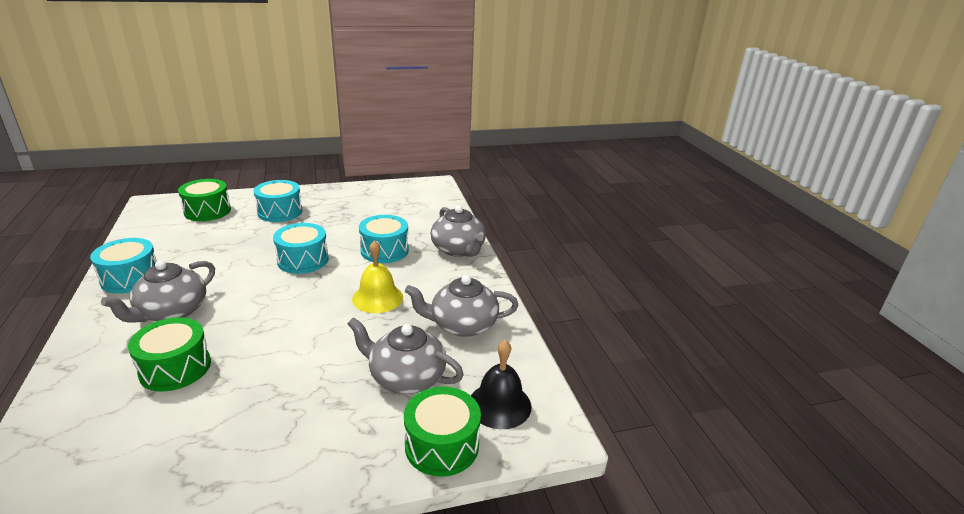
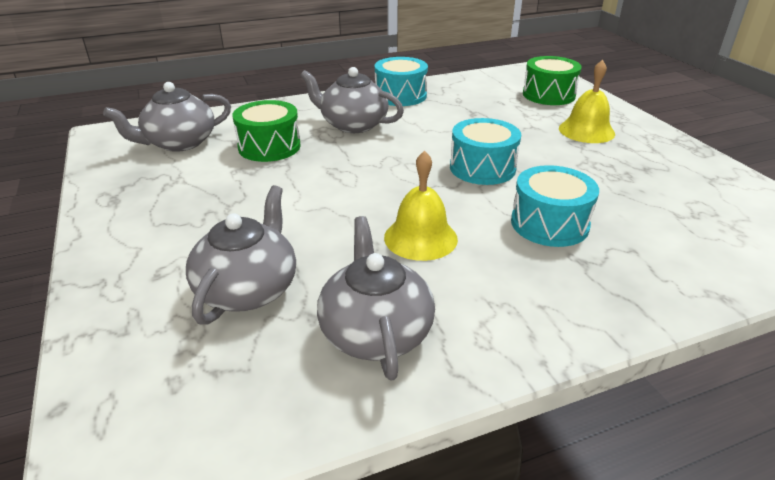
camera: 85 degrees right, 5 degrees up
turquoise drum [253,180,303,222] -> yellow bell [559,60,615,143]
green drum [404,387,481,477] -> none
grey teapot [431,205,486,257] -> grey teapot moved to [103,82,231,152]
black bell [471,340,532,429] -> none

